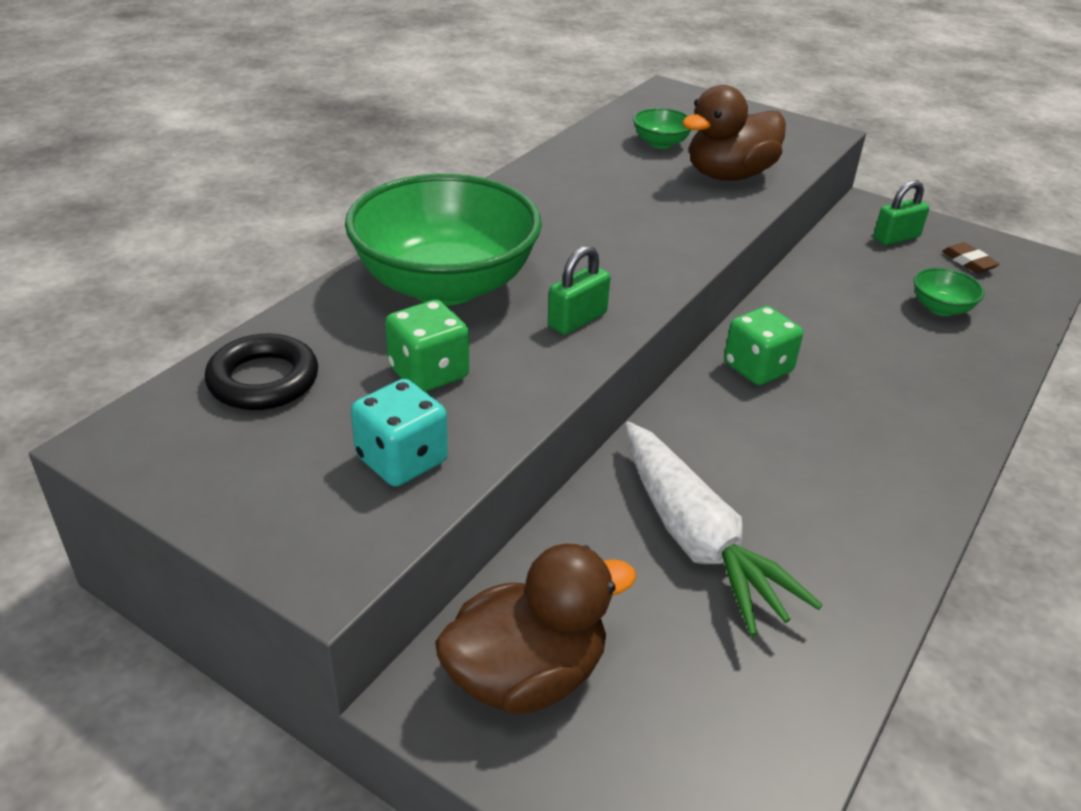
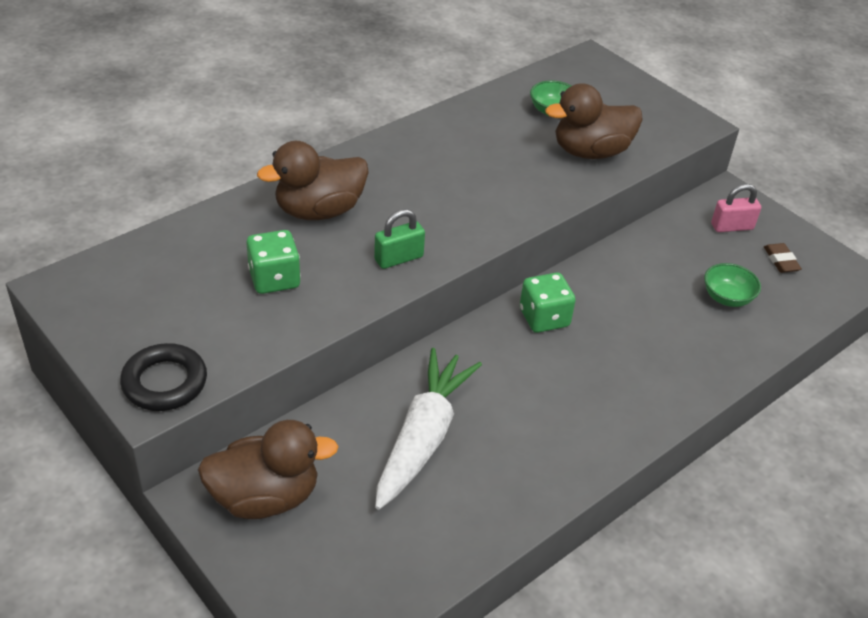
camera: 15 degrees right, 5 degrees up
black ring [205,334,318,410] -> black ring moved to [120,343,207,411]
green bowl [345,174,542,306] -> brown duck [257,141,369,220]
turquoise dice [351,379,448,487] -> none
white carrot [625,422,823,636] -> white carrot turned 150 degrees counterclockwise [375,348,482,510]
green padlock [873,180,929,245] -> pink padlock [711,184,761,232]

